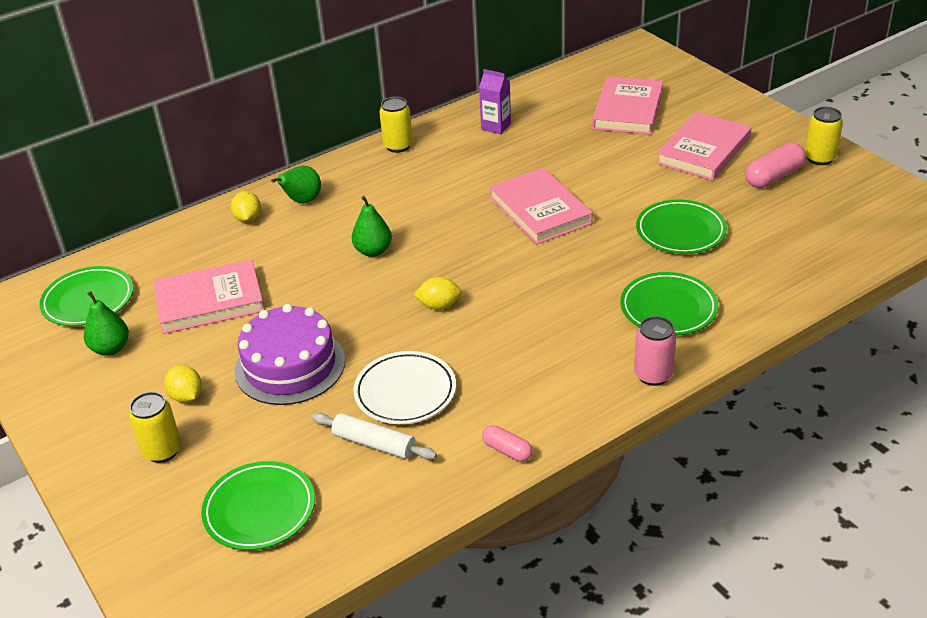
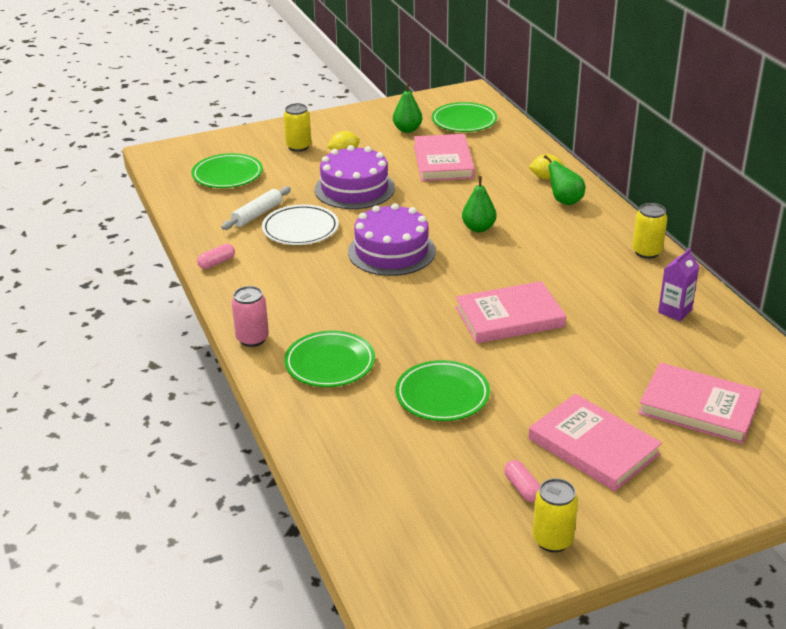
camera: 100 degrees right, 5 degrees down
yellow lemon [414,277,462,310] -> purple cake [348,203,436,276]
pink capsule [745,143,806,188] -> pink capsule [504,460,540,502], size x0.60

